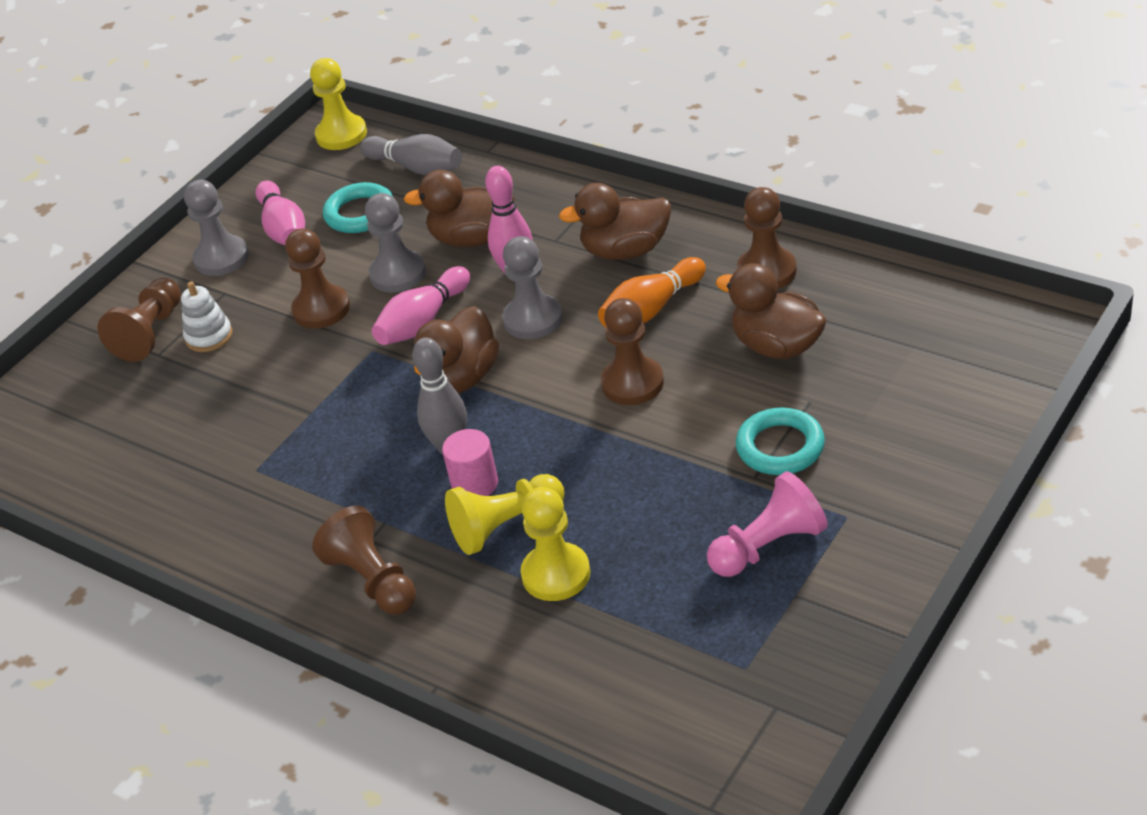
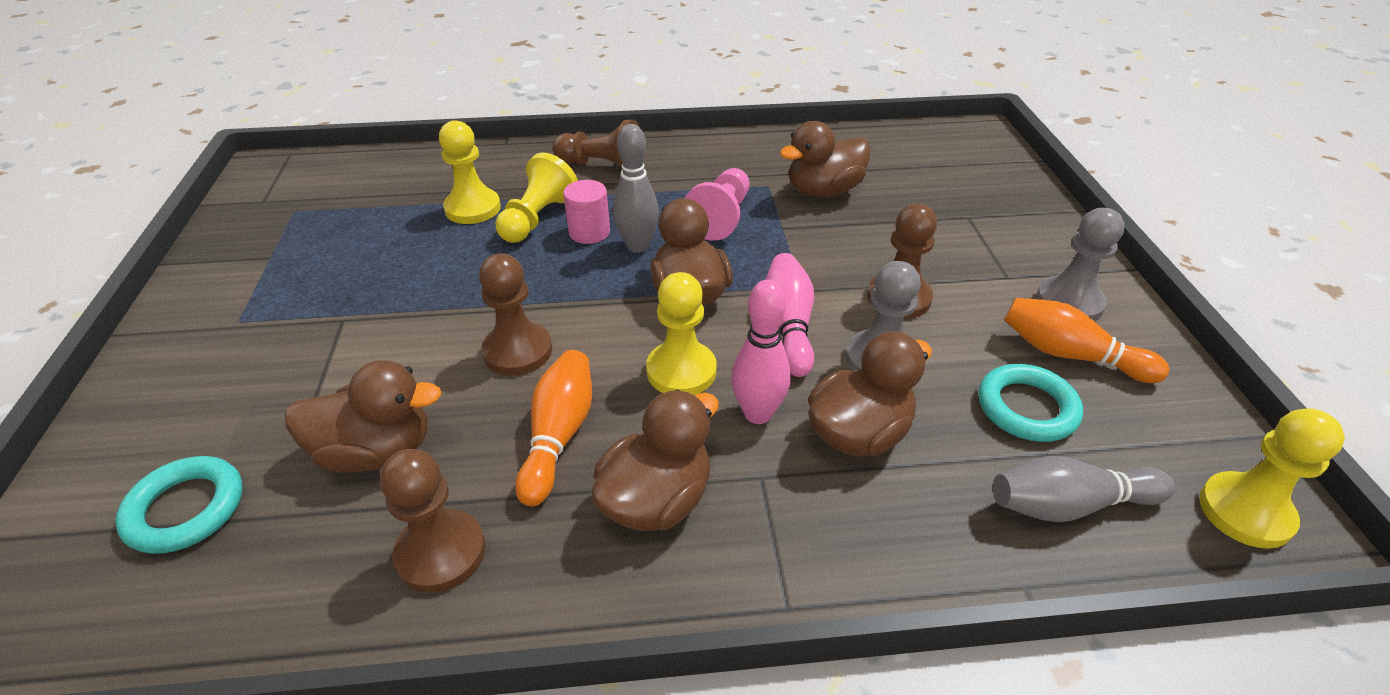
camera: 135 degrees right, 0 degrees up
brown pawn [97,278,181,362] -> none
white stacking toy [181,281,232,352] -> none
pink bowling pin [255,180,305,245] -> orange bowling pin [1004,298,1169,383]
grey pawn [502,236,563,339] -> yellow pawn [646,272,717,395]
pink pawn [707,471,828,577] -> pink pawn moved to [685,168,750,241]
turquoise ring [736,407,825,475] -> turquoise ring moved to [115,456,243,554]
none -> brown duck [780,121,871,197]

